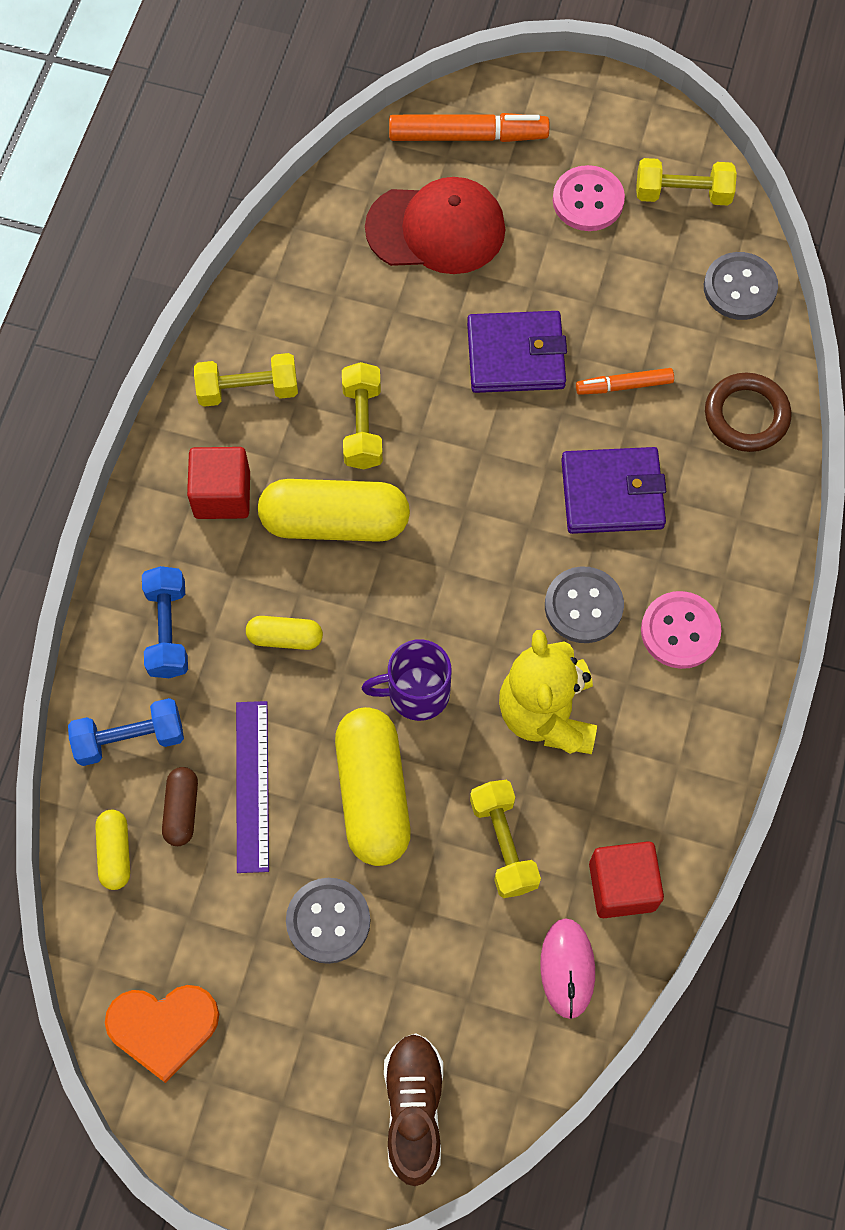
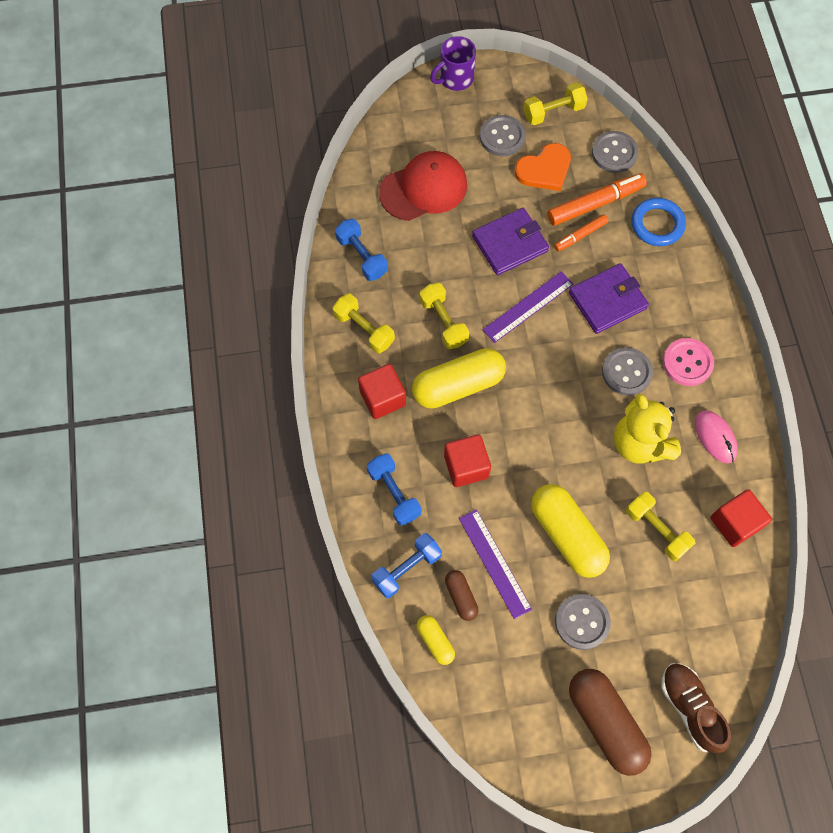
camera: 25 degrees left, 0 degrees up
orange heart [105,985,219,1083] -> orange heart moved to [515,143,571,191]
yellow dumbbell [194,353,298,407] -> yellow dumbbell turned 75 degrees clockwise [332,294,395,353]
yellow capsule [246,616,323,650] -> red cube [444,434,491,487]
purple mug [362,639,452,721] -> purple mug moved to [430,36,476,91]
orange marker [389,113,549,142] -> orange marker moved to [547,173,647,226]
pink mouse [540,918,595,1019] -> pink mouse moved to [695,410,738,463]
pink button [553,165,625,231] -> grey button [480,115,526,156]
brown ring [705,373,792,452] -> blue ring [632,198,686,246]
none -> blue dumbbell [335,219,388,281]
none -> purple ruler [482,271,573,343]
none -> brown capsule [569,669,651,776]

